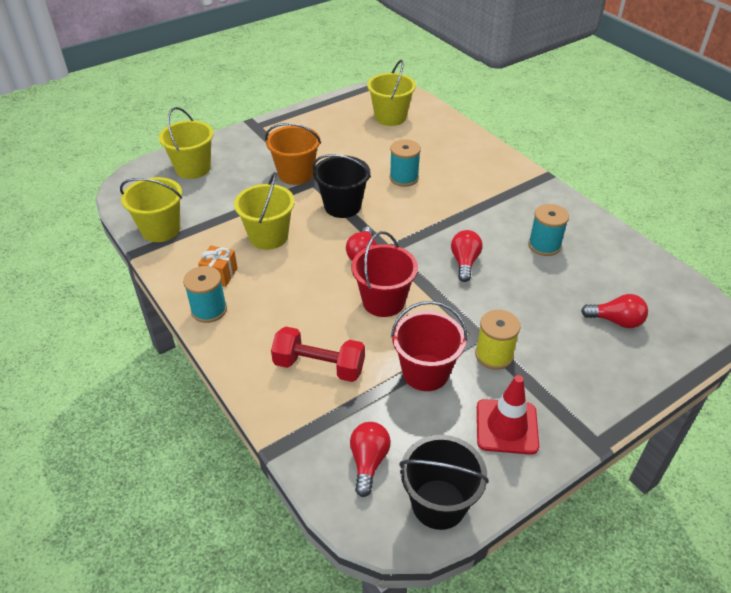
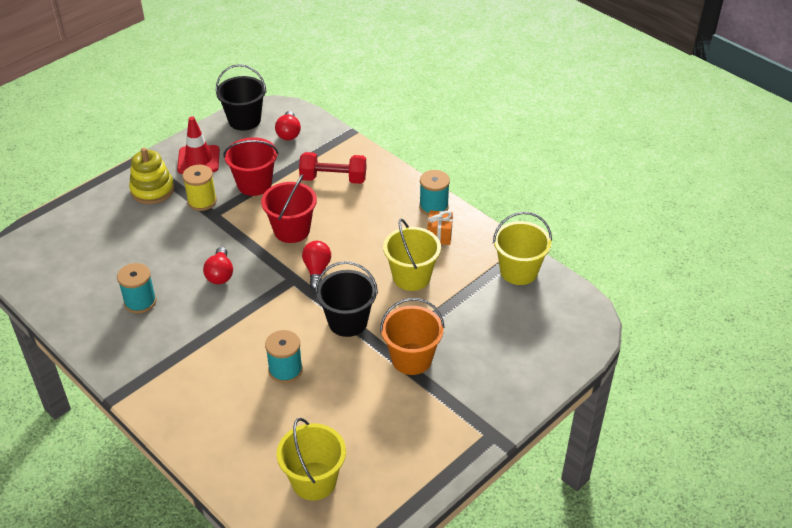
camera: 170 degrees right, 0 degrees up
yellow bucket [159,107,214,179] -> none
red light bulb [581,294,648,328] -> none
none -> yellow stacking toy [129,148,174,204]

